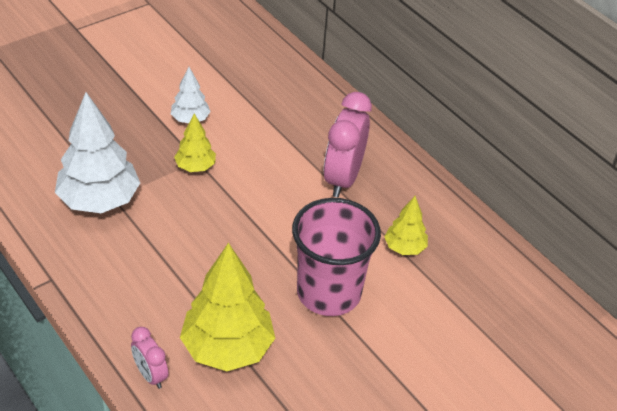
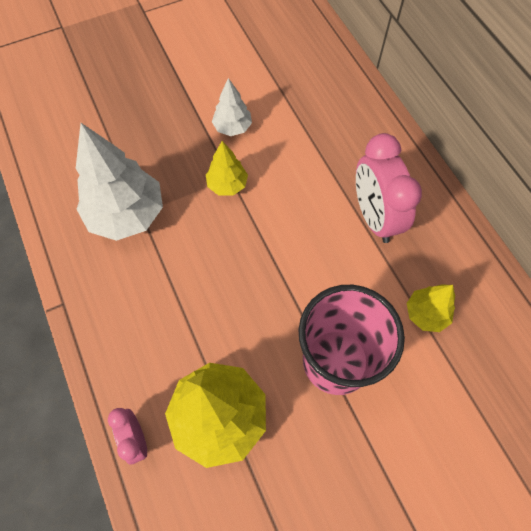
camera: 15 degrees right, 20 degrees up
pink clock [324,92,372,197] -> pink clock turned 45 degrees counterclockwise [356,133,422,243]

